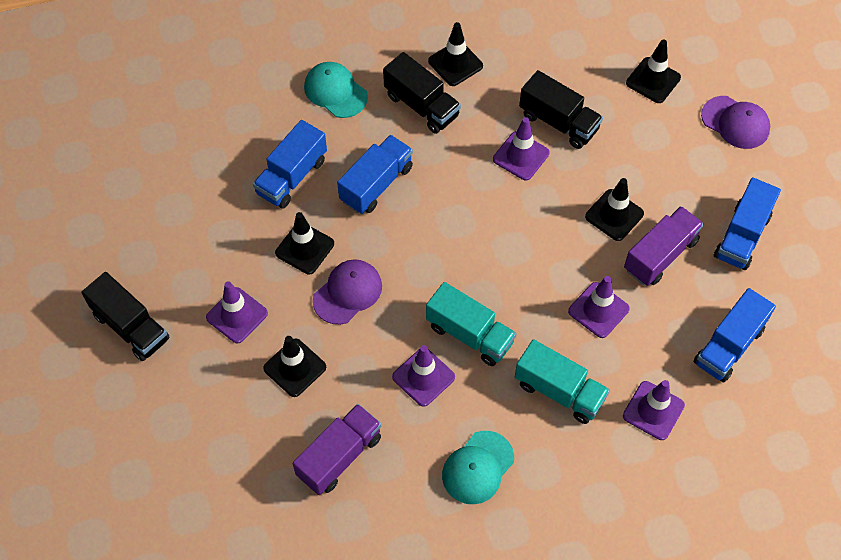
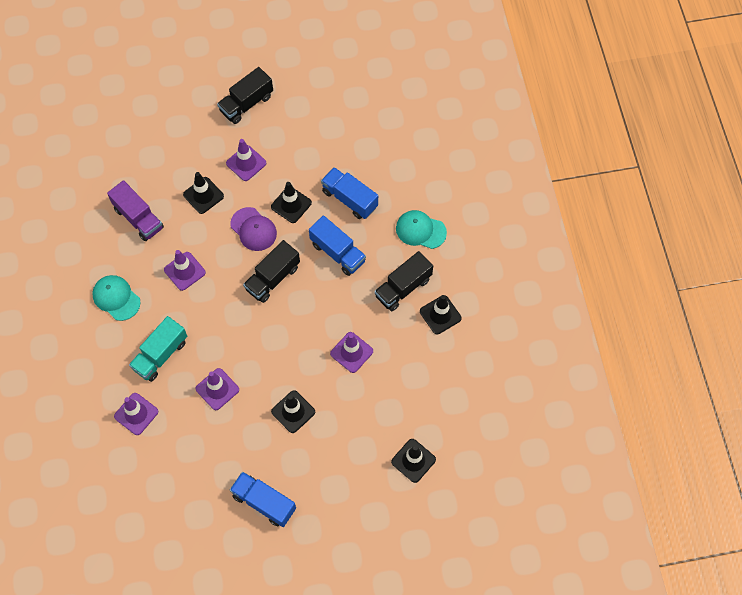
camera: 95 degrees right, 5 degrees up
turquoise cap [304,62,368,118] -> turquoise cap turned 120 degrees counterclockwise [396,210,447,249]
turquoise truck [426,282,516,366] -> none
black truck [519,70,603,149] -> black truck moved to [243,240,300,303]
purple truck [624,206,704,286] -> none
blue truck [694,288,776,382] -> none
purple cap [701,96,770,149] -> none

